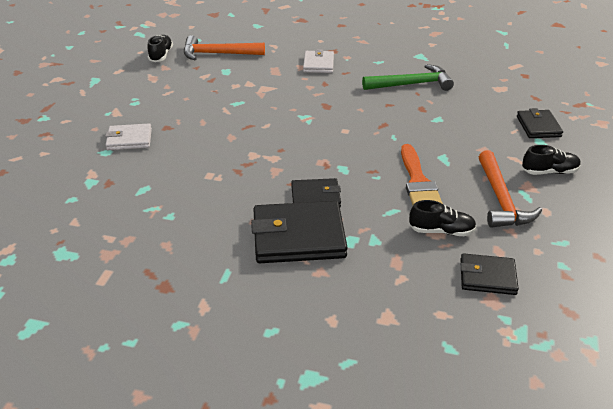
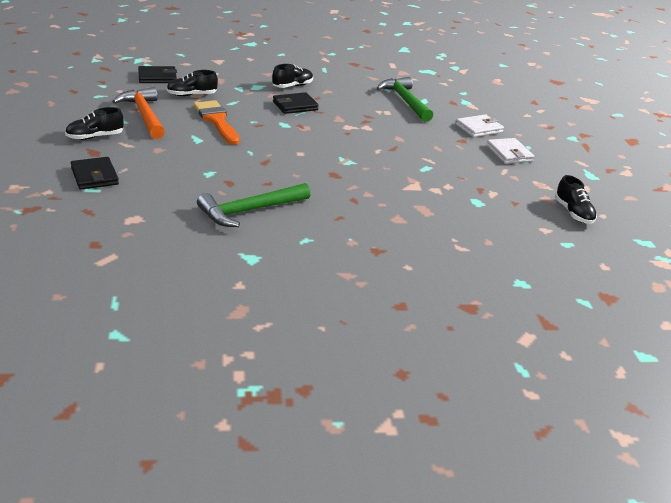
camera: 155 degrees right, 5 degrees down
orange hammer [184,35,265,60] -> none
black wallet [251,201,348,263] -> black shoe [272,64,313,88]
white wallet [303,49,334,73] -> white wallet moved to [486,138,534,164]
none -> green hammer [377,77,433,122]

